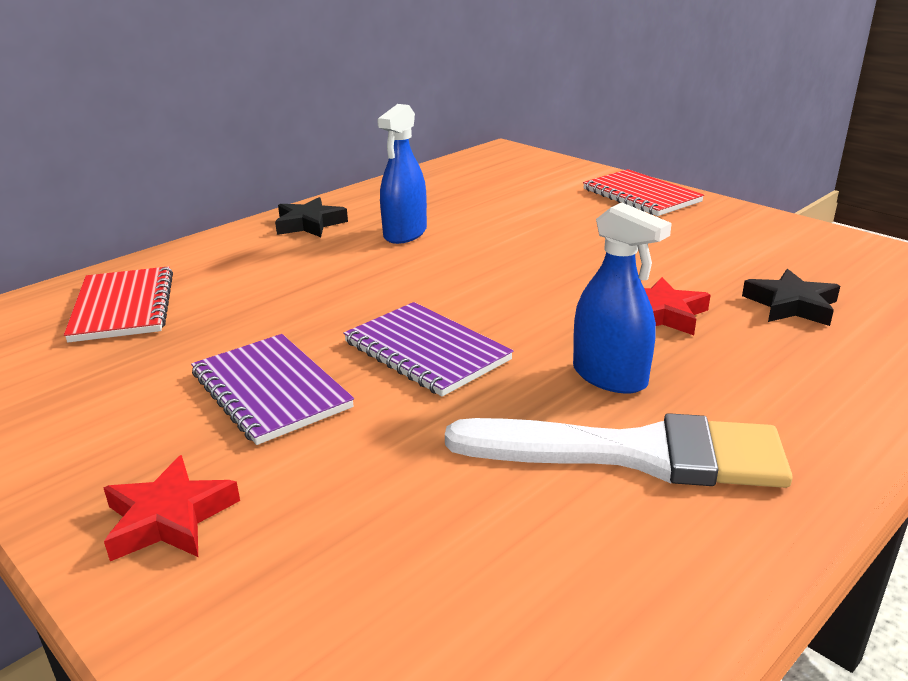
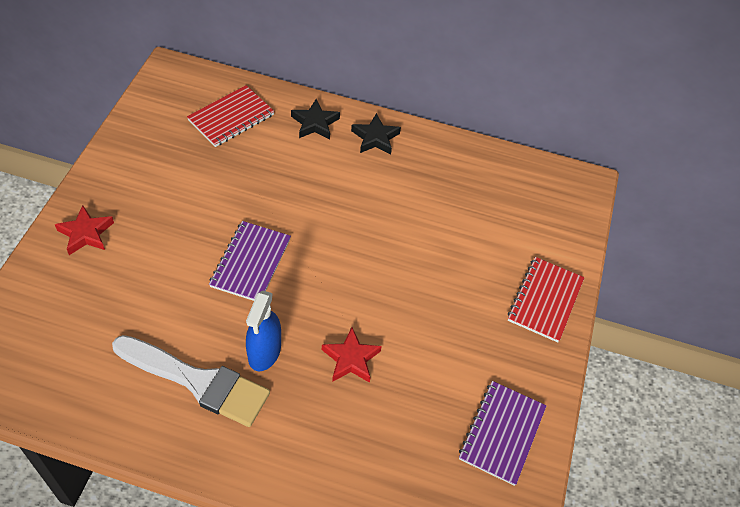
camera: 55 degrees right, 25 degrees up
purple notebook [191,334,354,445] -> purple notebook moved to [459,381,547,486]
blue spray bottle [377,104,427,244] -> none
white brush [445,413,793,488] -> white brush turned 45 degrees counterclockwise [112,335,270,427]
black star [742,269,840,326] -> black star moved to [291,99,340,139]

